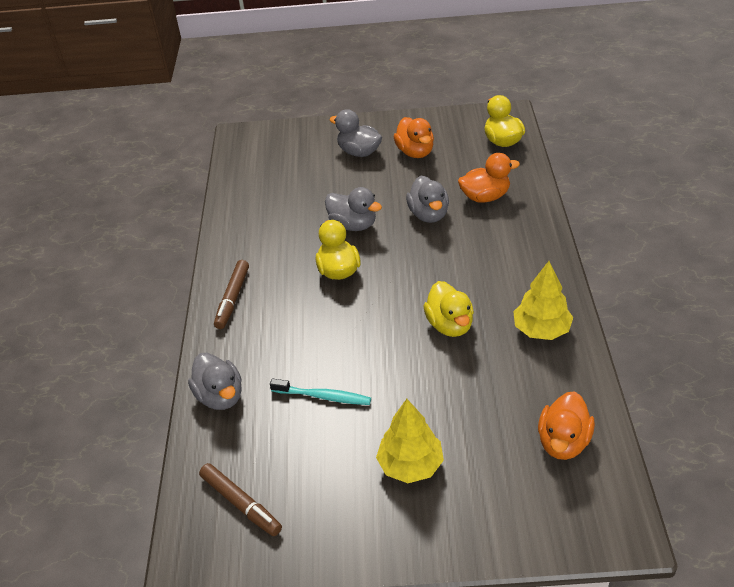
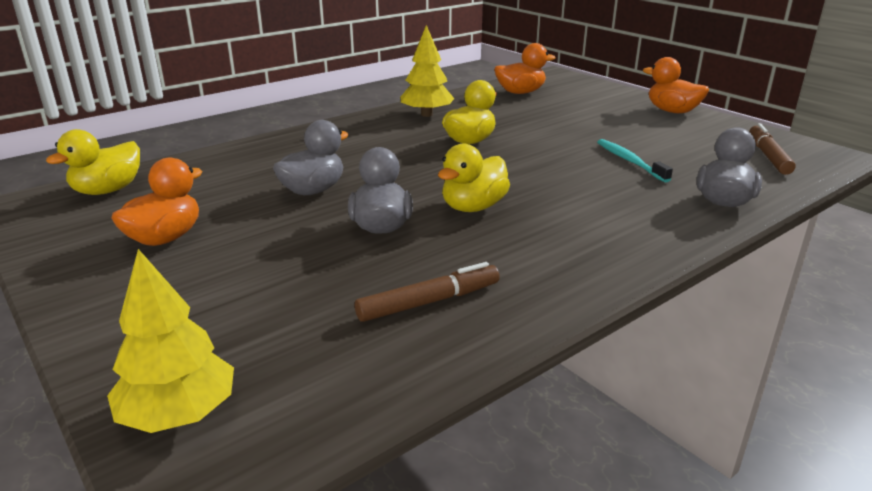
camera: 130 degrees left, 15 degrees down
brown marker [214,260,249,329] -> brown marker moved to [355,262,500,322]
grey duck [329,109,382,157] -> none
yellow tree [376,399,444,483] -> yellow tree moved to [107,249,234,433]
orange duck [458,153,520,203] -> orange duck moved to [643,57,709,113]

